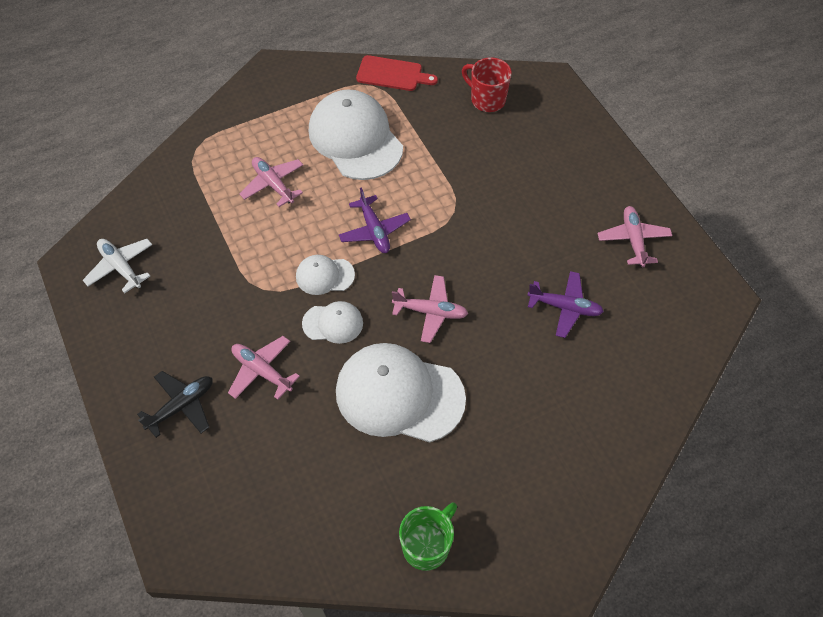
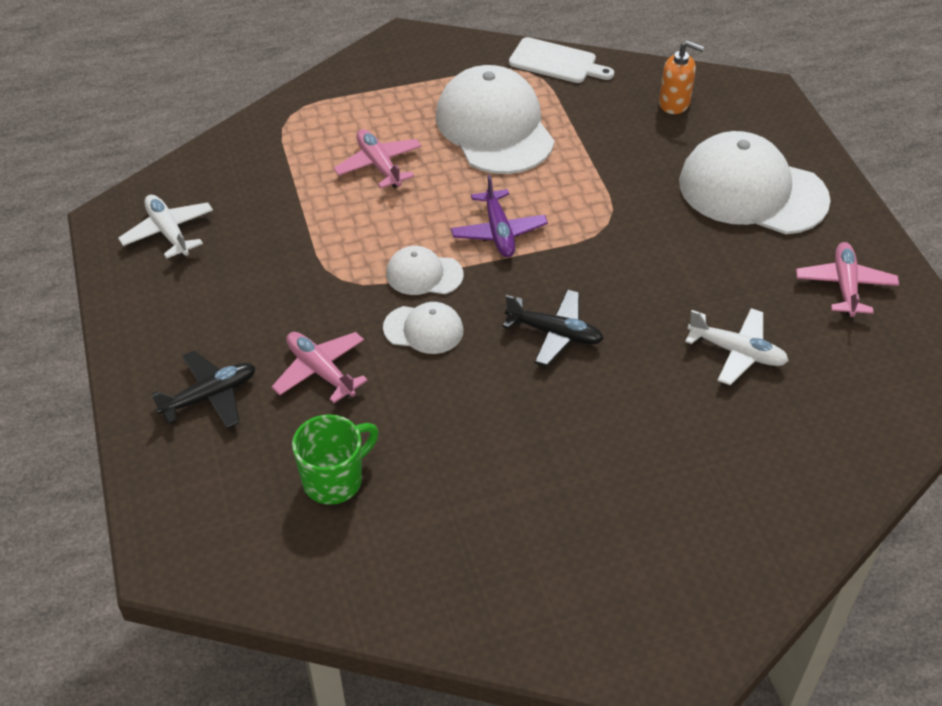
camera: 10 degrees right, 10 degrees down
white cap [336,343,466,443] -> white cap moved to [679,131,831,234]
red cutting board [356,55,438,91] -> white cutting board [509,37,614,83]
pink plane [392,275,468,343] -> black plane [503,289,604,367]
green mug [399,503,457,571] -> green mug moved to [292,414,378,505]
red mug [462,57,512,112] -> orange soap dispenser [659,40,704,114]
purple plane [527,271,604,338] -> white plane [685,308,789,385]

